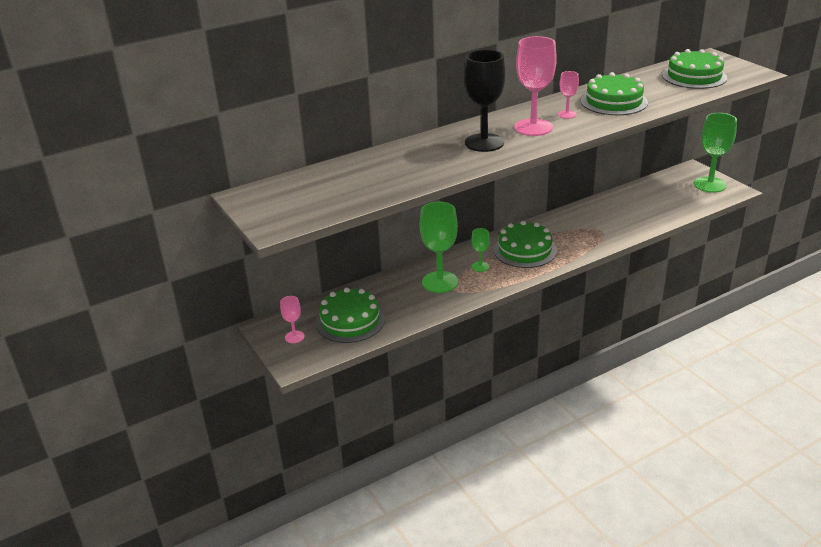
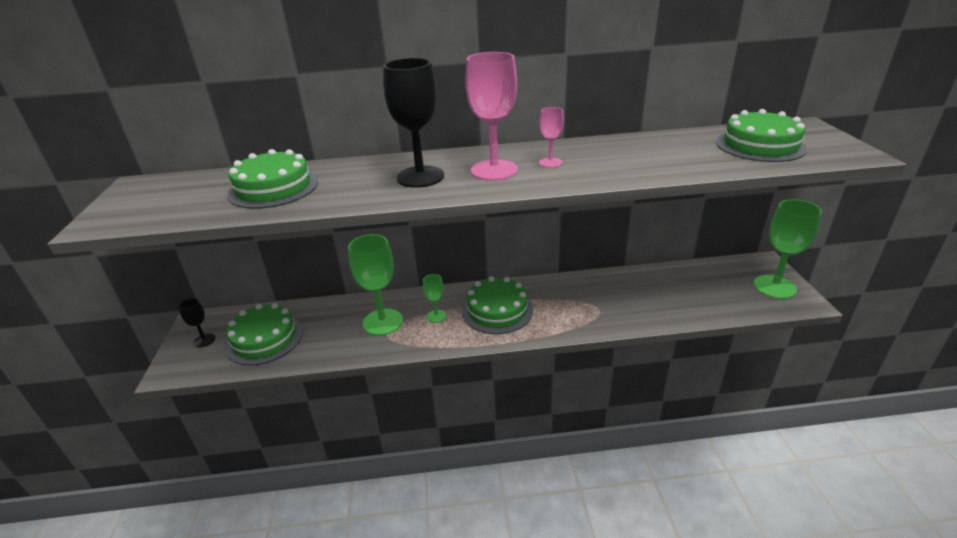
camera: 25 degrees right, 0 degrees up
pink goblet [280,296,305,343] -> black goblet [178,298,215,347]
green cake [581,72,648,115] -> green cake moved to [227,149,318,209]

